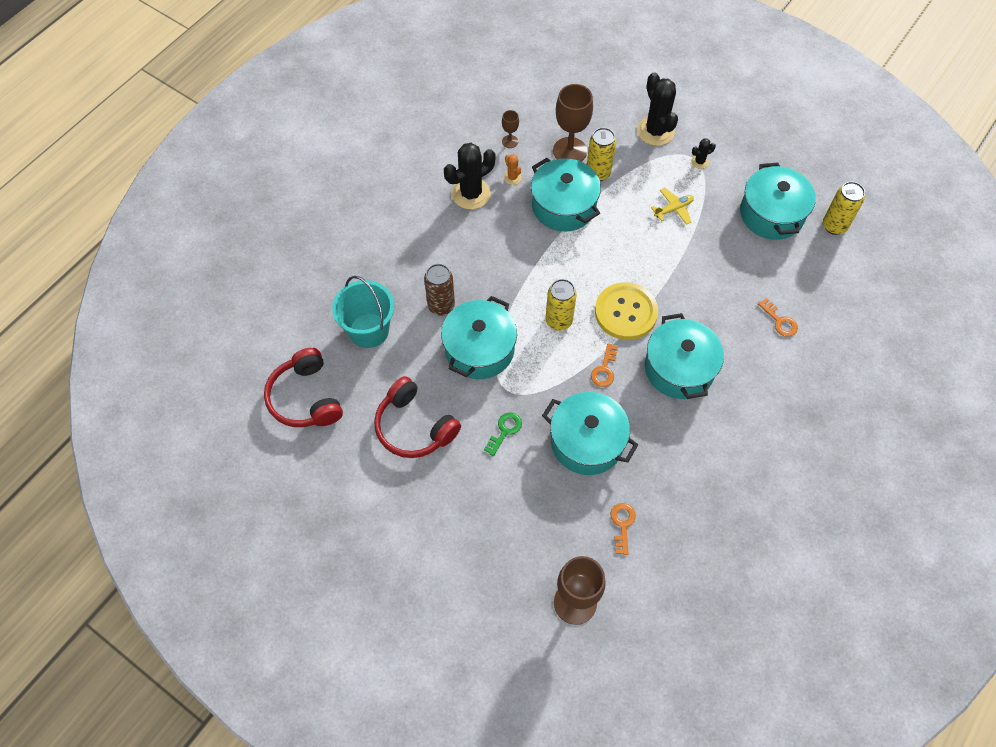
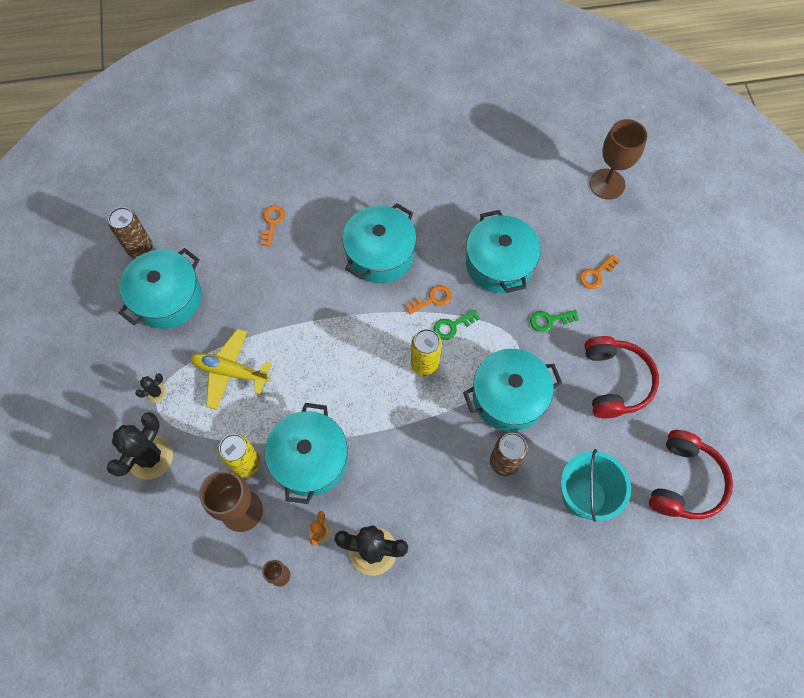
camera: 135 degrees left, 5 degrees up
yellow button [595,282,658,340] -> none
orange key [611,503,636,555] -> orange key moved to [580,254,620,289]
yellow plane [651,188,694,225] -> yellow plane [190,329,272,410], size x1.60
black cactus [691,138,716,169] -> black cactus turned 60 degrees counterclockwise [135,373,167,403]
yellow can [823,182,865,235] -> brown can [108,207,153,258]
none -> green key [433,309,480,340]

